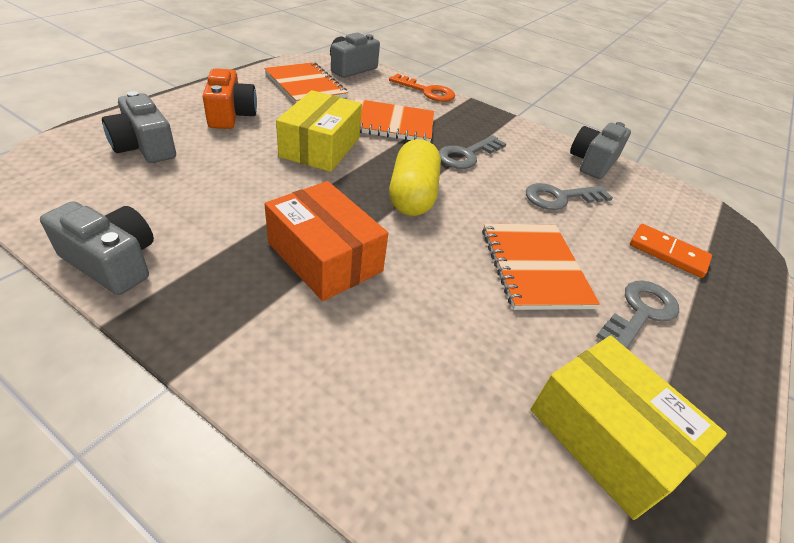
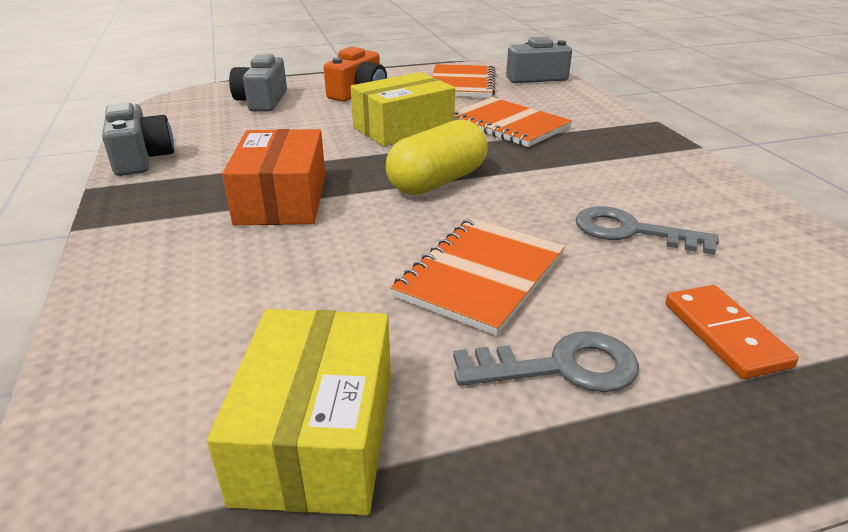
camera: 45 degrees right, 10 degrees down
orange key [389,74,455,102] -> none
grey key [439,135,507,169] -> none
grey camera [570,122,631,179] -> none

